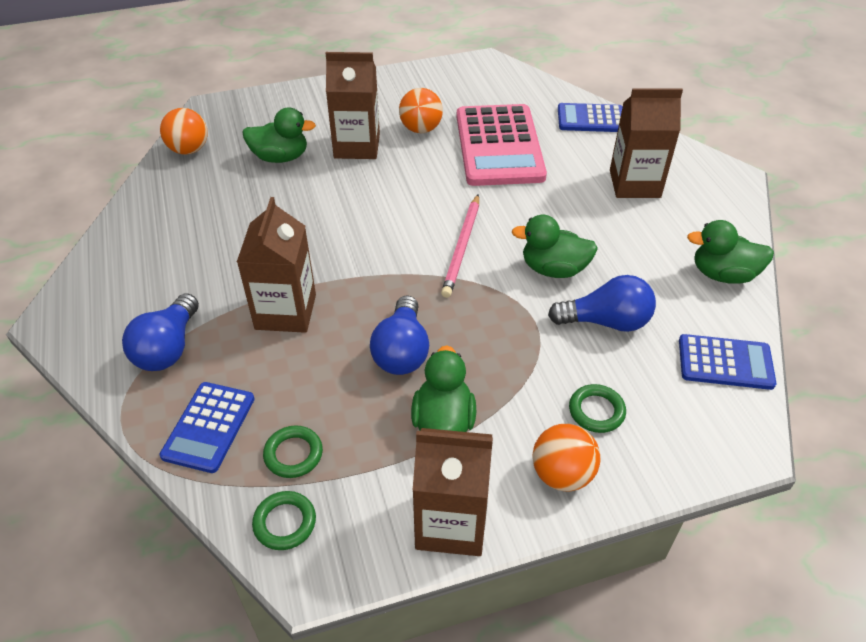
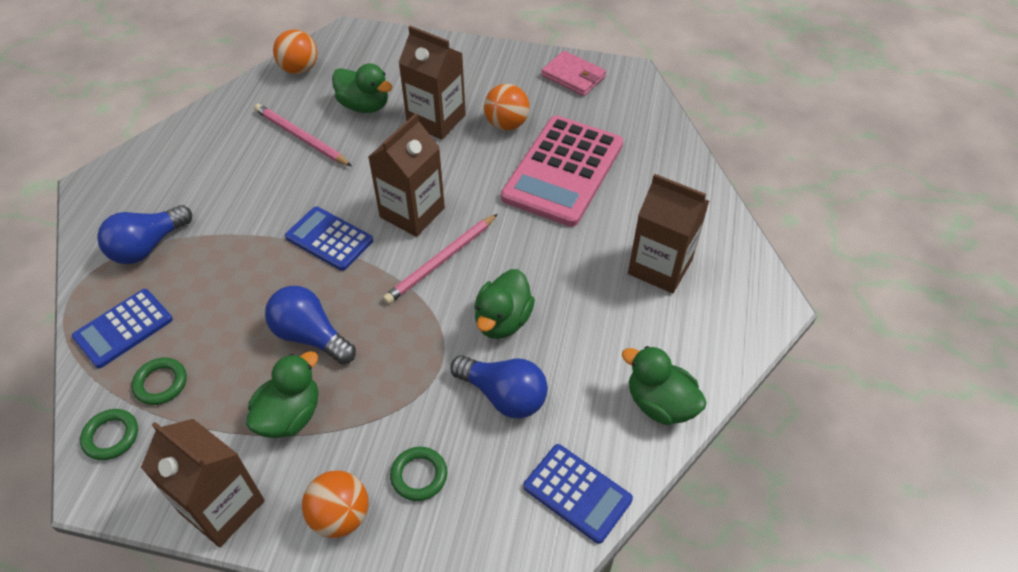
camera: 30 degrees right, 5 degrees up
brown carton [237,197,316,333] -> brown carton moved to [369,113,445,237]
blue light bulb [370,295,429,375] -> blue light bulb turned 90 degrees clockwise [265,286,356,364]
green duck [512,215,598,278] -> green duck turned 105 degrees counterclockwise [474,269,535,339]
blue calculator [558,103,623,132] -> blue calculator moved to [285,206,373,271]
none -> pink pencil [254,104,352,166]
none -> pink wallet [541,51,606,96]

